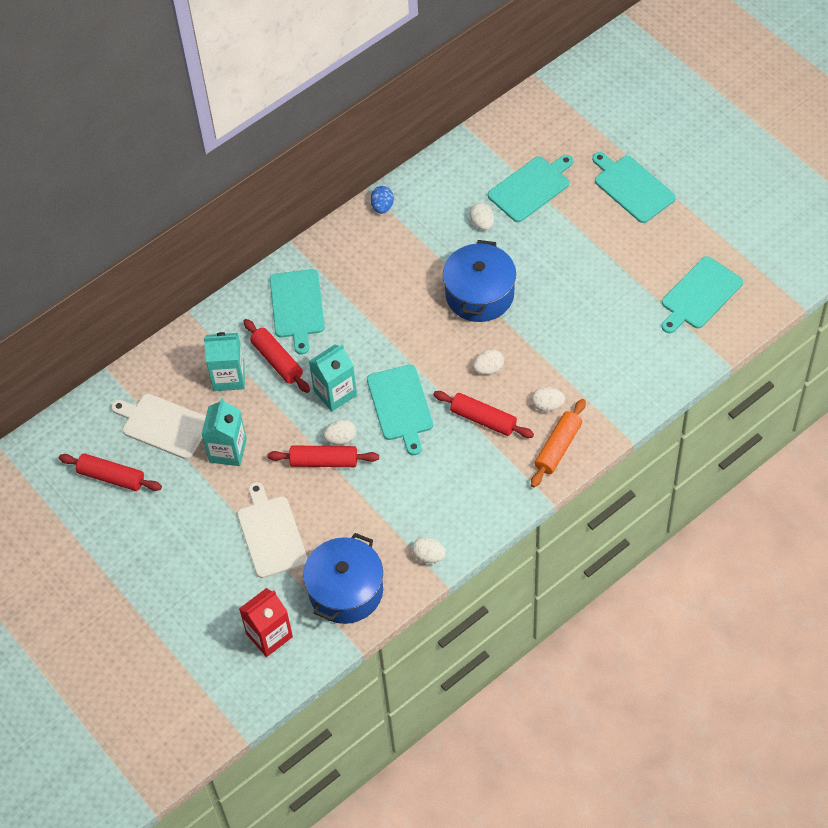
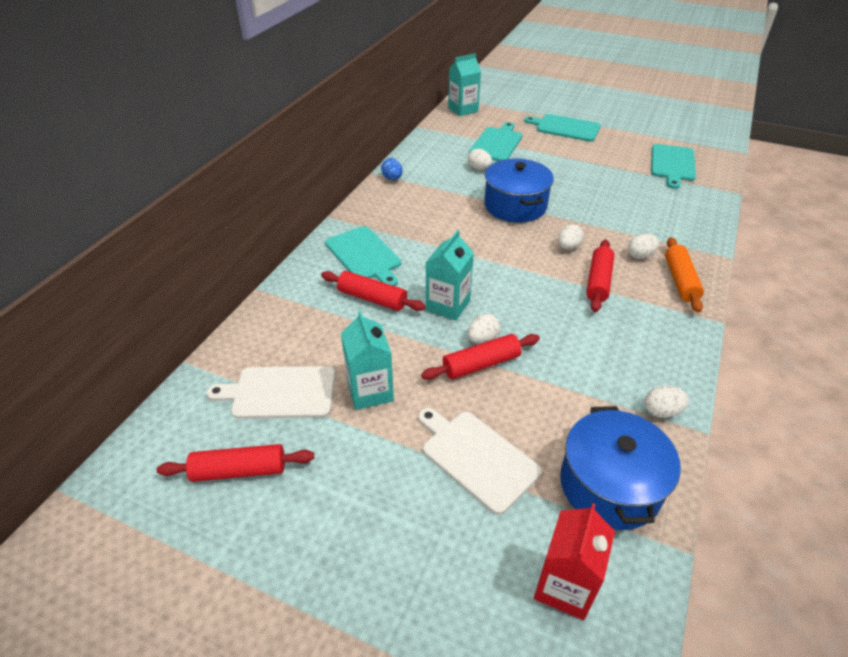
camera: 30 degrees left, 15 degrees down
turquoise carton [204,332,245,391] -> turquoise carton moved to [448,53,481,116]
turquoise cutting board [367,365,433,455] -> none
red rolling pin [433,391,534,438] -> red rolling pin turned 75 degrees counterclockwise [586,239,614,312]

